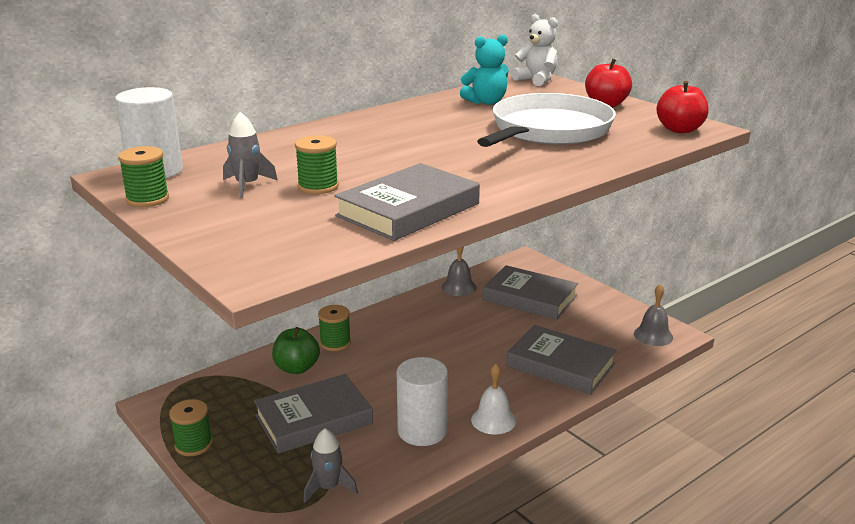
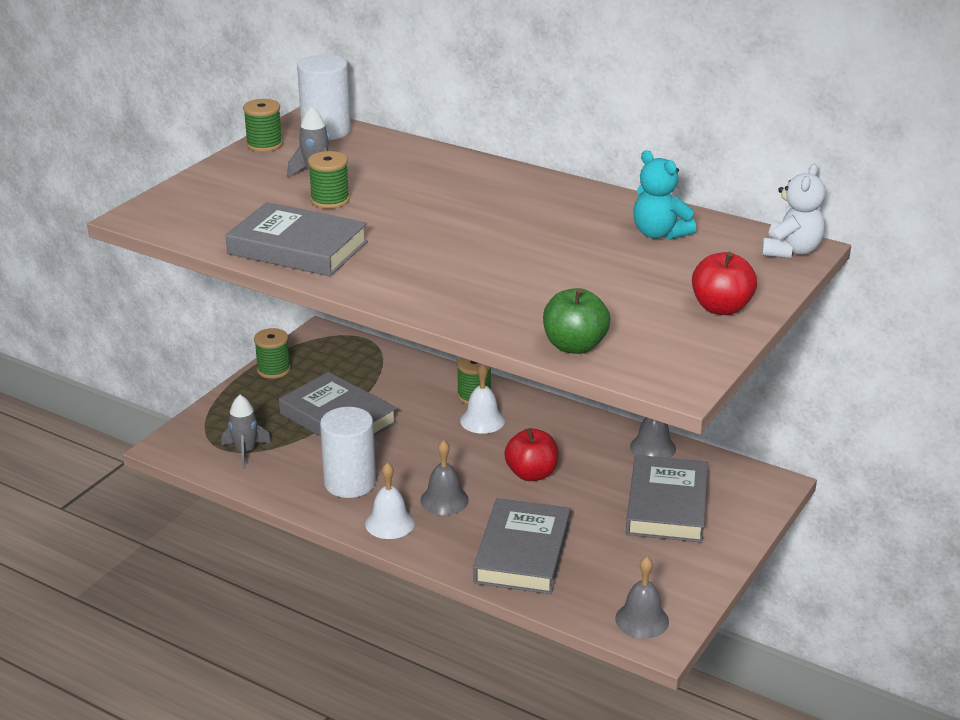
camera: 70 degrees right, 5 degrees up
green apple [272,327,320,374] -> green apple moved to [543,288,610,354]
white pan [477,93,616,147] -> none
red apple [656,81,709,133] -> red apple moved to [504,428,558,481]
none -> grey bell [420,440,469,515]
none -> white bell [460,364,505,434]

